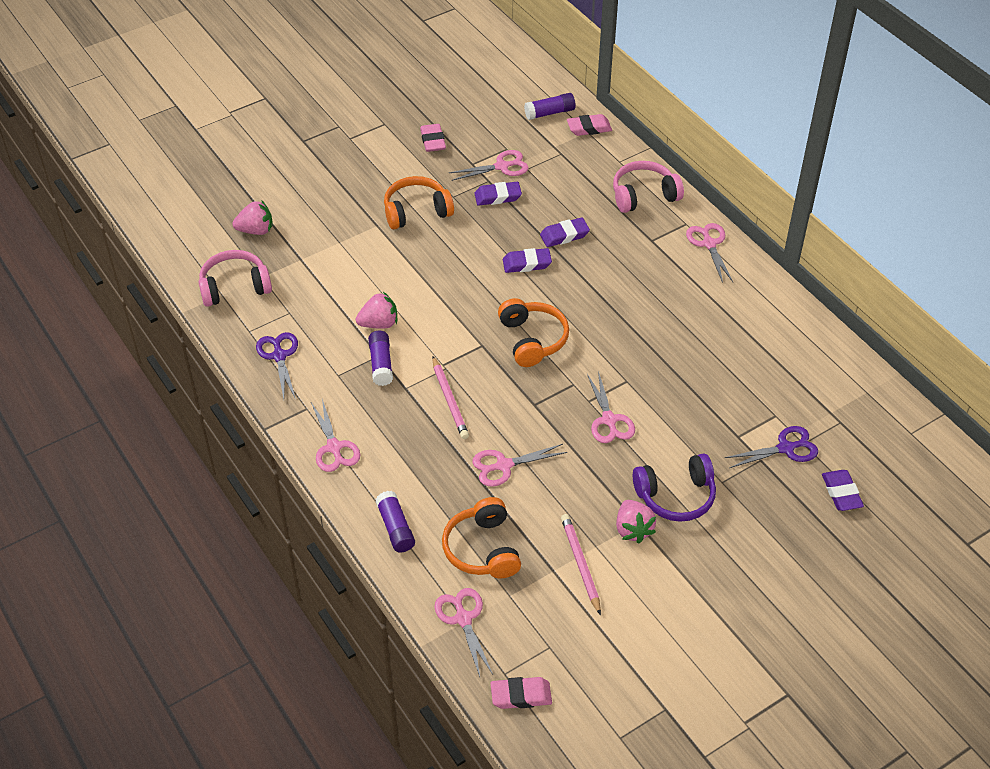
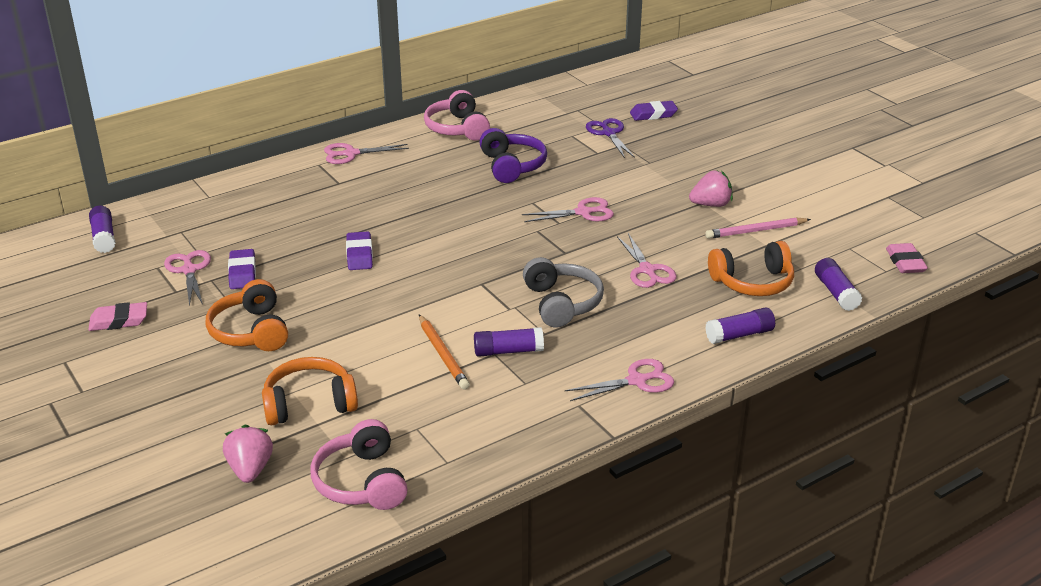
camera: 90 degrees left, 15 degrees down
purple scissors [256,332,298,399] -> none
pink strawberry [356,292,397,329] -> orange pencil [419,314,470,390]
pink pencil [432,356,469,439] -> grey headphones [523,257,604,328]
pink scissors [434,588,493,677] -> purple glue stick [815,258,862,311]
orange headphones [498,298,569,367] -> orange headphones moved to [262,357,358,426]
purple eraser [540,217,590,247] -> none
pink eraser [567,114,612,136] -> none
pink headphones [613,161,684,213] -> pink headphones moved to [424,90,490,141]
purple headphones [633,454,716,522] -> purple headphones moved to [479,128,547,183]

